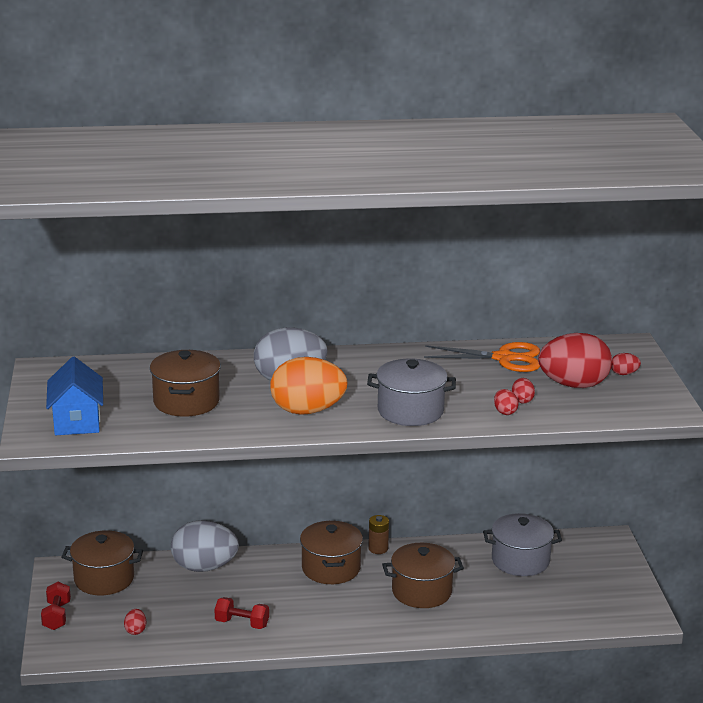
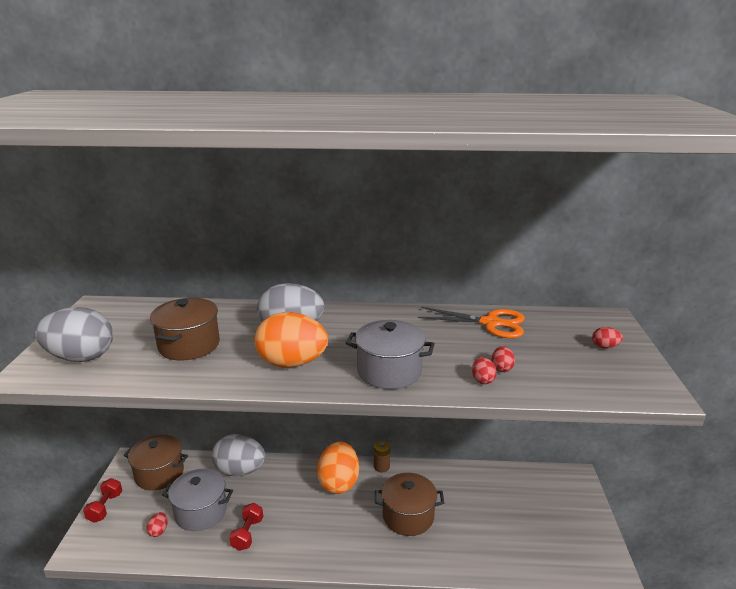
camera: 10 degrees right, 0 degrees up
blue house [46,357,103,435] -> grey egg [35,307,113,362]
red dumbbell [214,597,269,629] -> red dumbbell turned 75 degrees clockwise [229,503,263,551]
brown pot [300,521,363,584] -> orange egg [317,441,359,494]
grey pot [483,513,562,576] -> grey pot moved to [162,469,233,531]
red egg [538,333,612,388] -> none

